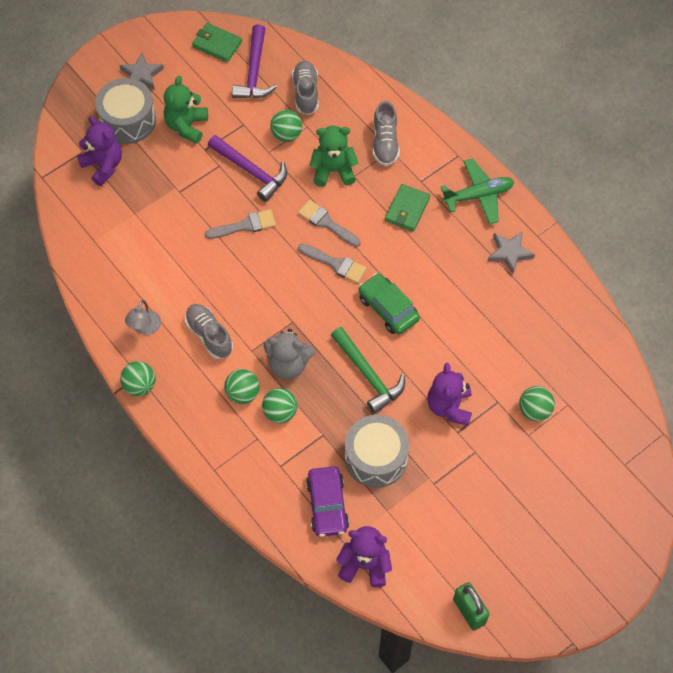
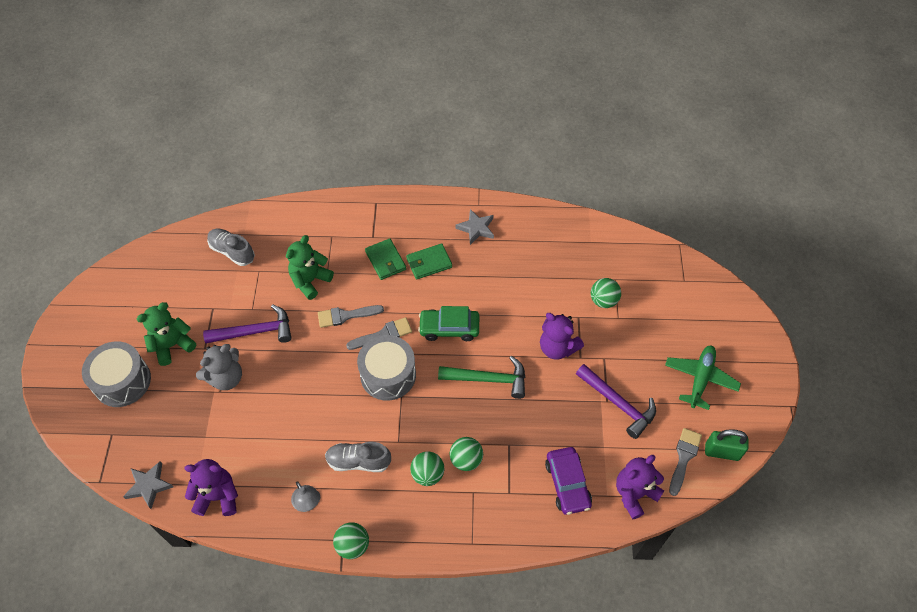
camera: 50 degrees left, 5 degrees down
purple teddy bear [77,116,122,186] -> purple teddy bear moved to [184,459,238,516]
grey star [119,53,164,90] -> grey star moved to [123,461,173,509]
green teddy bear [164,76,208,144] -> green teddy bear turned 90 degrees clockwise [137,302,196,366]
green wallet [192,23,242,62] -> green wallet moved to [406,243,452,280]
grey brush [204,209,276,239] -> grey brush moved to [669,428,702,496]
purple hammer [232,24,277,98] -> purple hammer moved to [576,364,656,439]
grey teddy bear [264,329,315,379] -> grey teddy bear moved to [196,344,242,390]
green ball [270,110,302,142] -> none
purple car [306,466,349,537] -> purple car turned 45 degrees clockwise [545,447,592,515]
grey drum [345,415,409,488] -> grey drum moved to [357,335,416,401]
grey shoe [373,101,400,166] -> none
green plane [441,158,515,225] -> green plane moved to [665,346,741,410]

